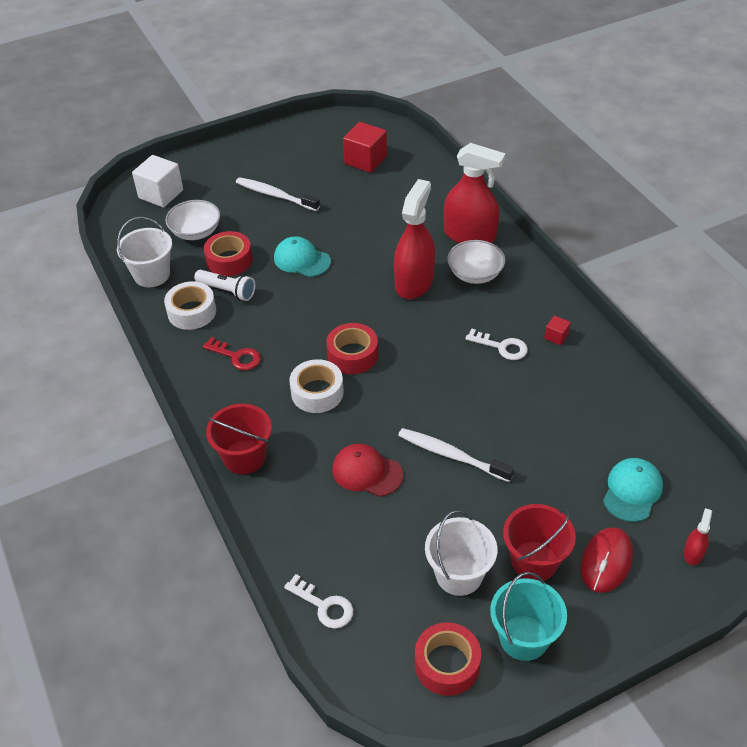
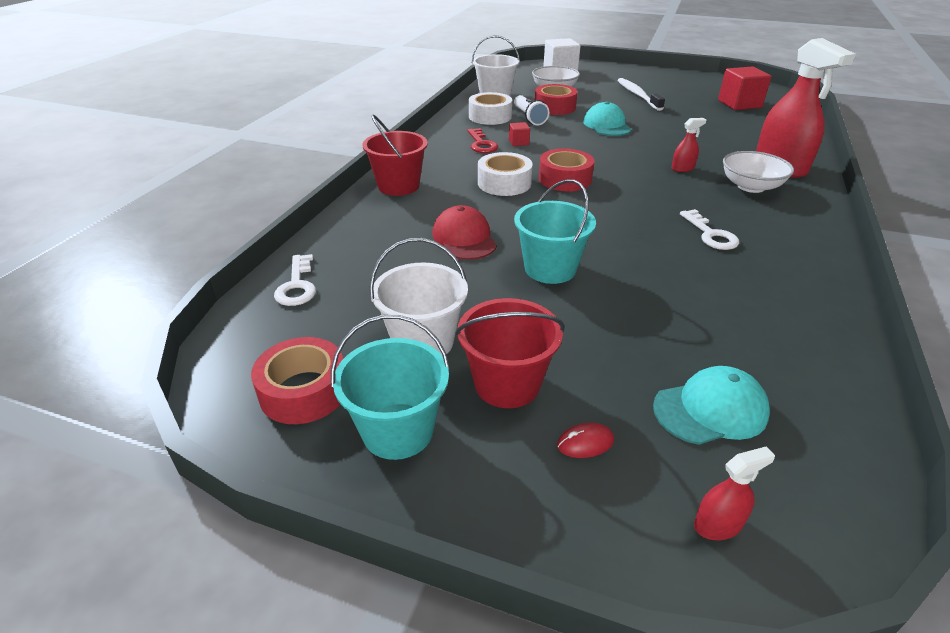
camera: 45 degrees right, 10 degrees down
red spray bottle [394,179,435,299] -> red spray bottle [671,118,706,172], size x0.43
white toothbrush [398,428,514,482] -> turquoise bucket [514,179,596,284]
red cube [544,316,571,345] -> red cube moved to [509,122,530,146]
red mouse [580,527,633,593] -> red mouse [557,423,614,458], size x0.50

